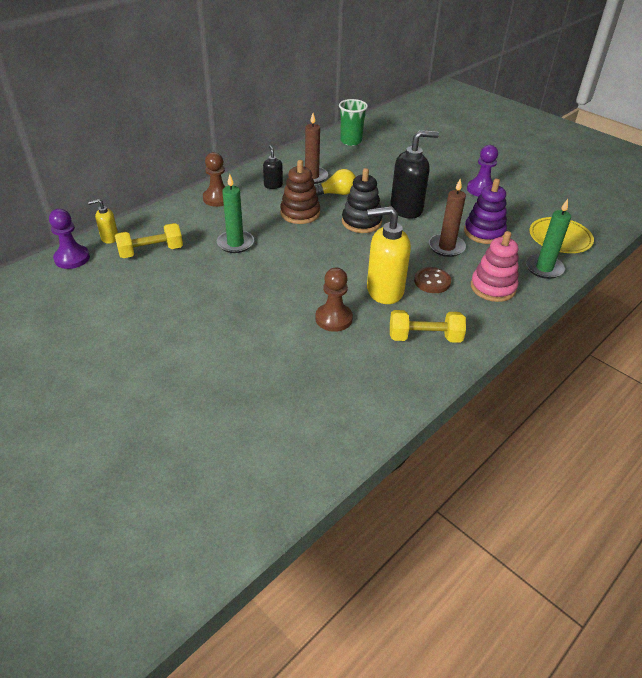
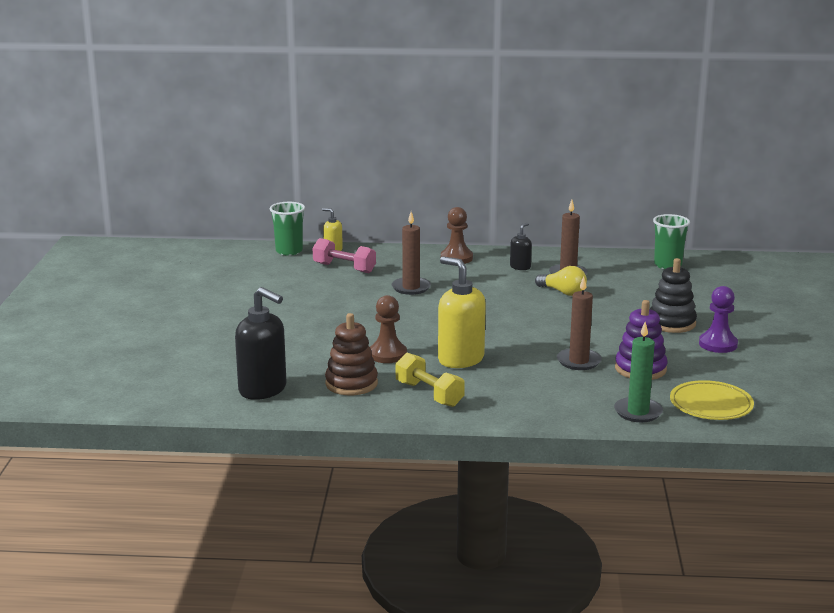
camera: 50 degrees right, 20 degrees down
purple pawn [49,209,90,269] -> green cup [270,202,305,256]
yellow dumbbell [115,223,183,258] -> pink dumbbell [313,238,376,273]
green candle [217,174,254,253] -> brown candle [392,212,431,295]
brown stacking toy [280,160,320,224] -> brown stacking toy moved to [325,313,378,395]
black stacking toy [342,168,383,233] -> black stacking toy moved to [650,258,697,333]
black soap dispenser [391,130,439,219] -> black soap dispenser moved to [235,287,286,400]
brown button [414,267,451,293] -> none
pink stacking toy [471,231,518,302] -> none

